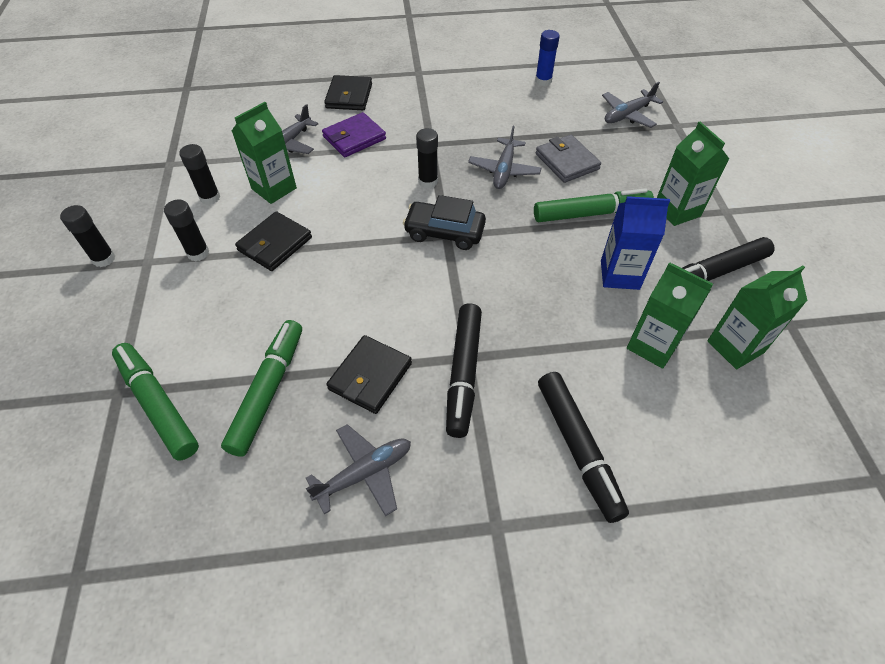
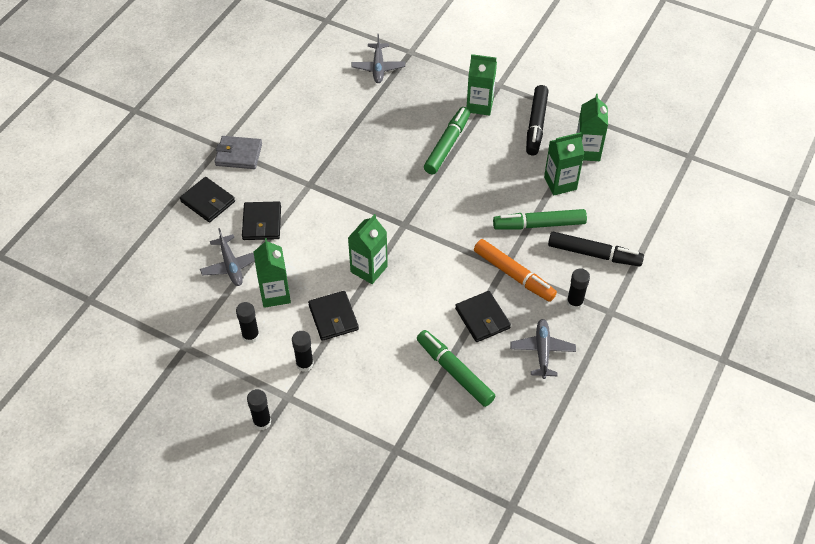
camera: 55 degrees left, 0 degrees up
green marker [112,343,199,460] -> green marker moved to [493,209,587,230]
purple wallet [322,112,386,157] -> black wallet [242,201,281,240]
black car [403,195,486,250] -> none
black glue stick [416,128,438,188] -> black glue stick moved to [566,269,590,310]
black marker [446,303,482,438] -> orange marker [474,239,557,302]
grey plane [468,126,541,189] -> none
blue glue stick [535,30,560,86] -> none
grey wallet [536,135,601,183] -> grey wallet moved to [215,136,262,169]
blue carton [601,196,670,290] -> none
none -> green carton [348,214,388,284]

